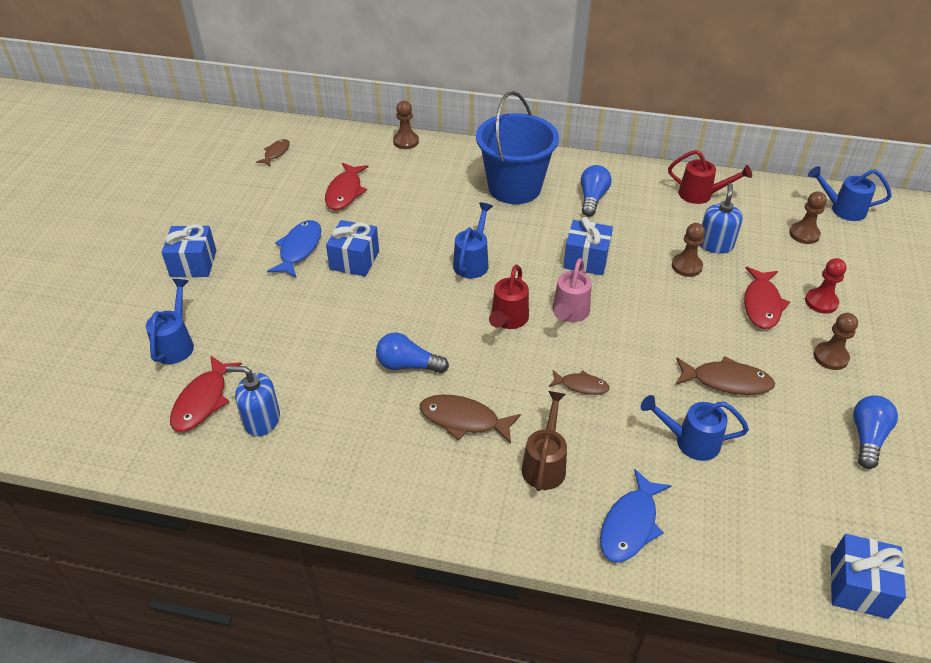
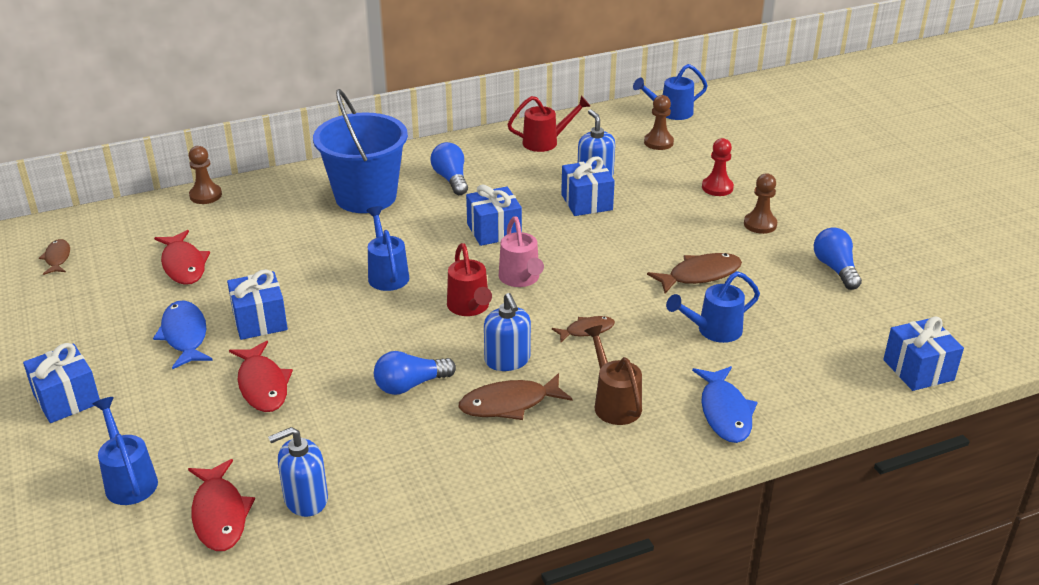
camera: 35 degrees left, 10 degrees down
brown pawn [672,223,705,277] -> blue gift [561,156,615,216]
red fish [744,267,790,329] -> red fish moved to [229,341,293,412]
none -> blue soap dispenser [484,293,531,371]

